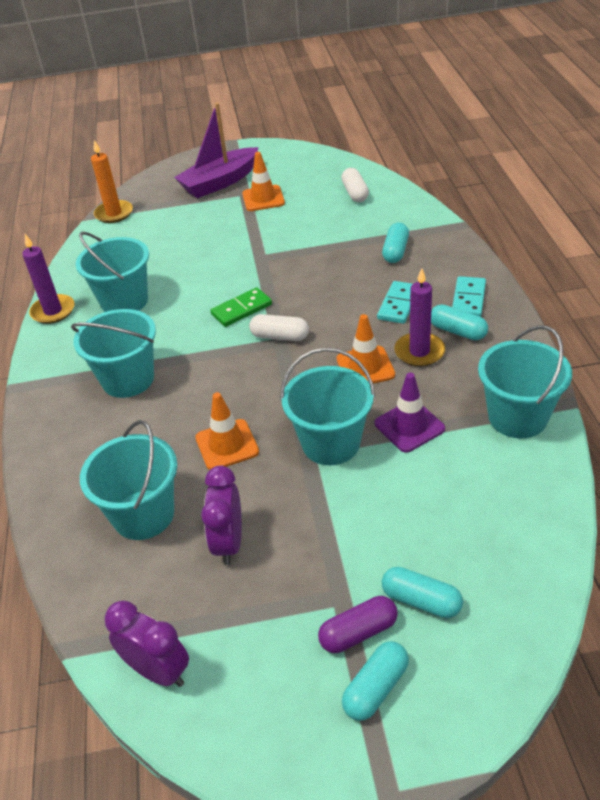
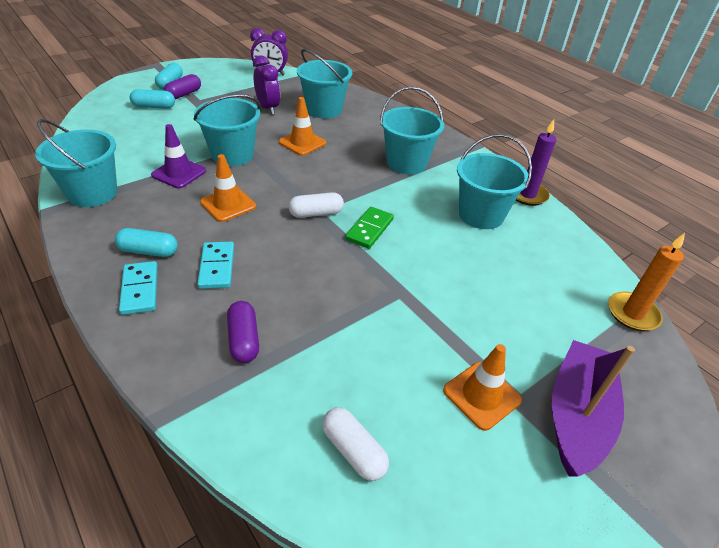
camera: 145 degrees right, 0 degrees up
turquoise capsule [382,222,409,263] -> purple capsule [227,301,259,363]
purple candle [394,268,445,367] -> none

